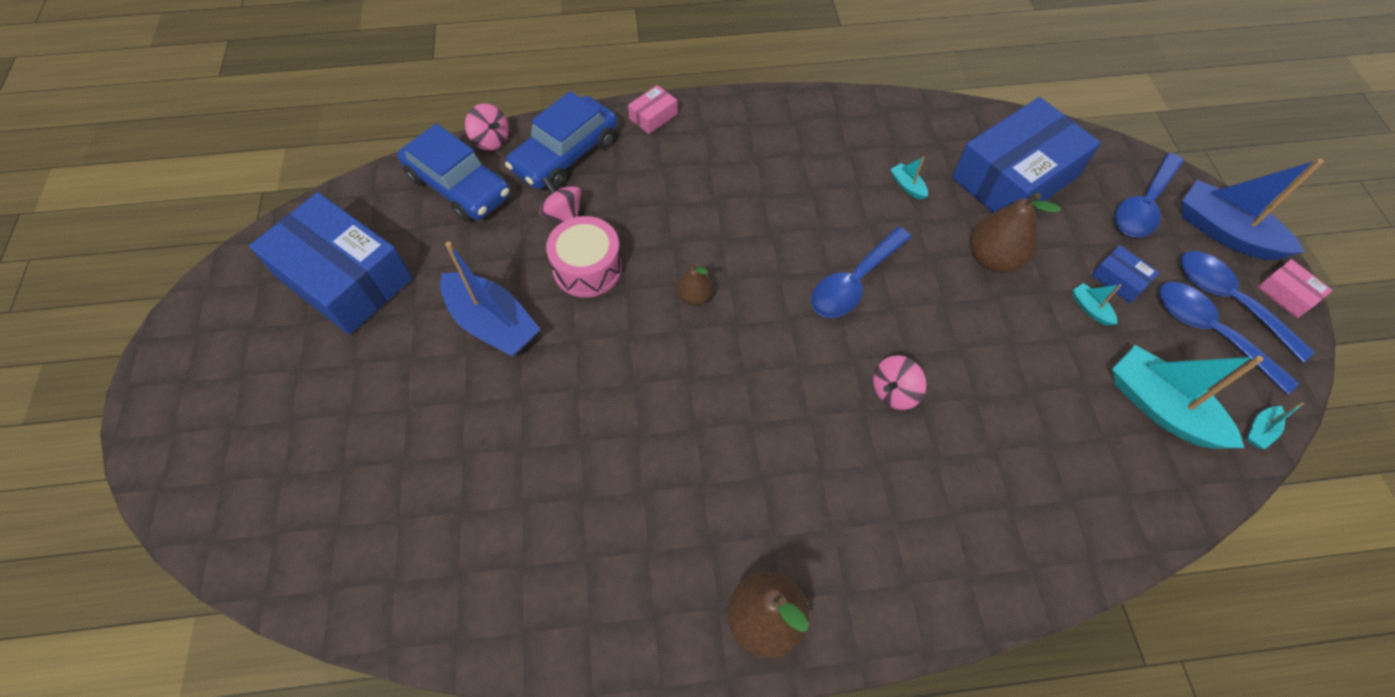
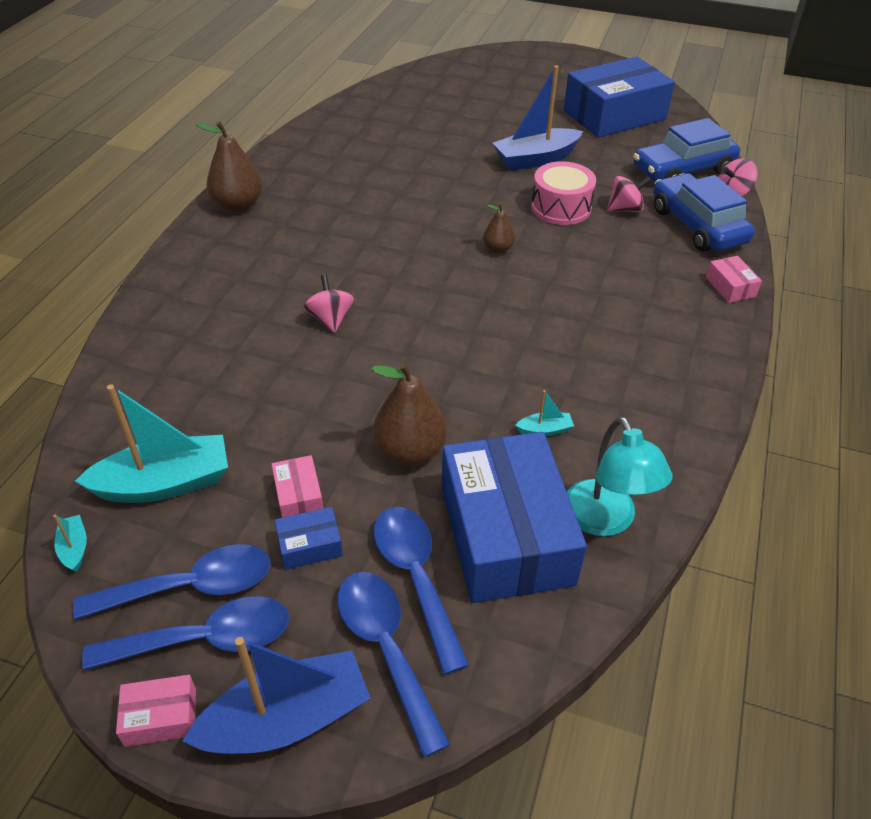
camera: 115 degrees right, 15 degrees down
blue spoon [811,227,912,318] -> blue spoon moved to [374,507,469,675]
turquoise boat [1072,283,1122,326] -> pink box [271,455,323,518]
none -> turquoise lamp [567,416,673,536]

